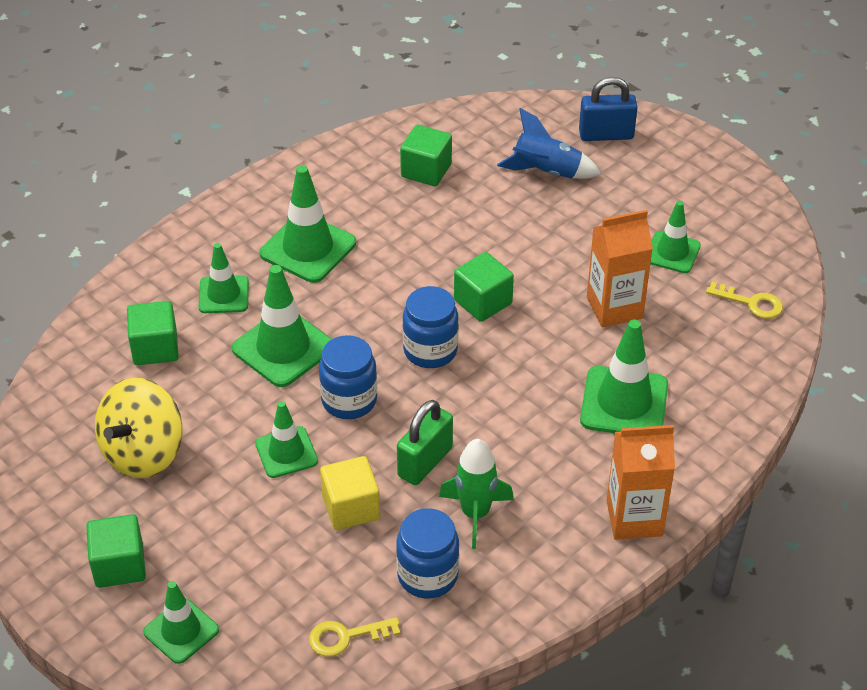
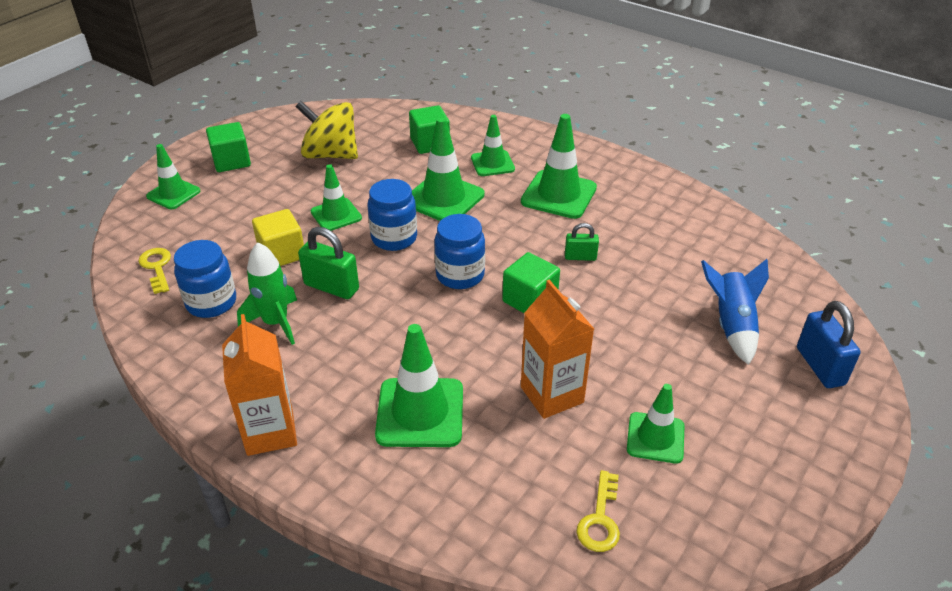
camera: 80 degrees right, 5 degrees down
green cube [400,125,452,186] -> none
none -> green padlock [565,223,599,261]

